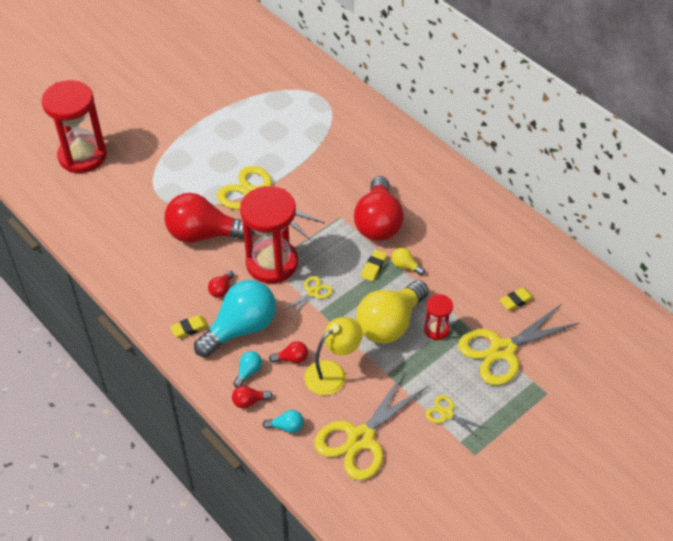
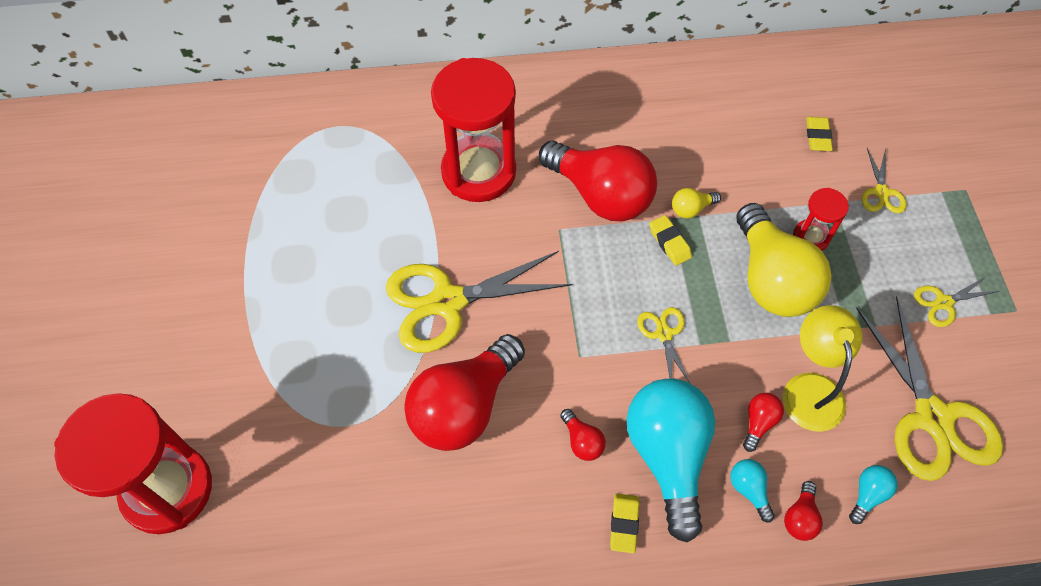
camera: 55 degrees left, 10 degrees up
red hourglass [240,186,298,283] -> red hourglass moved to [431,58,516,202]
yellow scissors [458,304,579,386] -> yellow scissors [862,148,907,213], size x0.47

